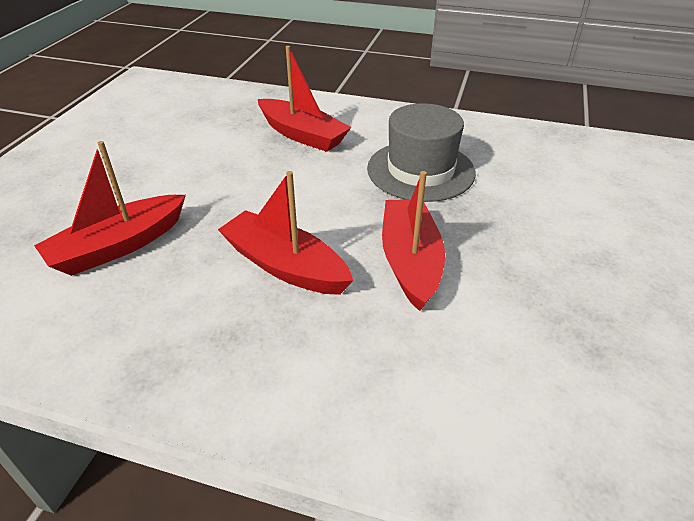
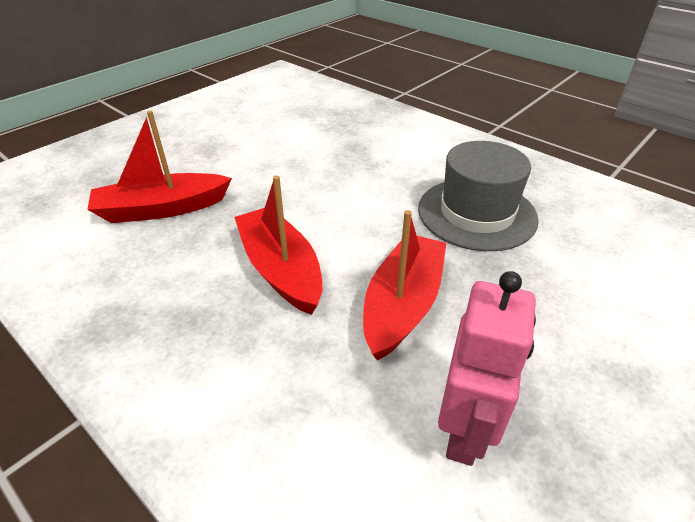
camera: 25 degrees right, 0 degrees up
red boat [258,46,351,152] -> none
none -> pink robot [438,271,536,466]

